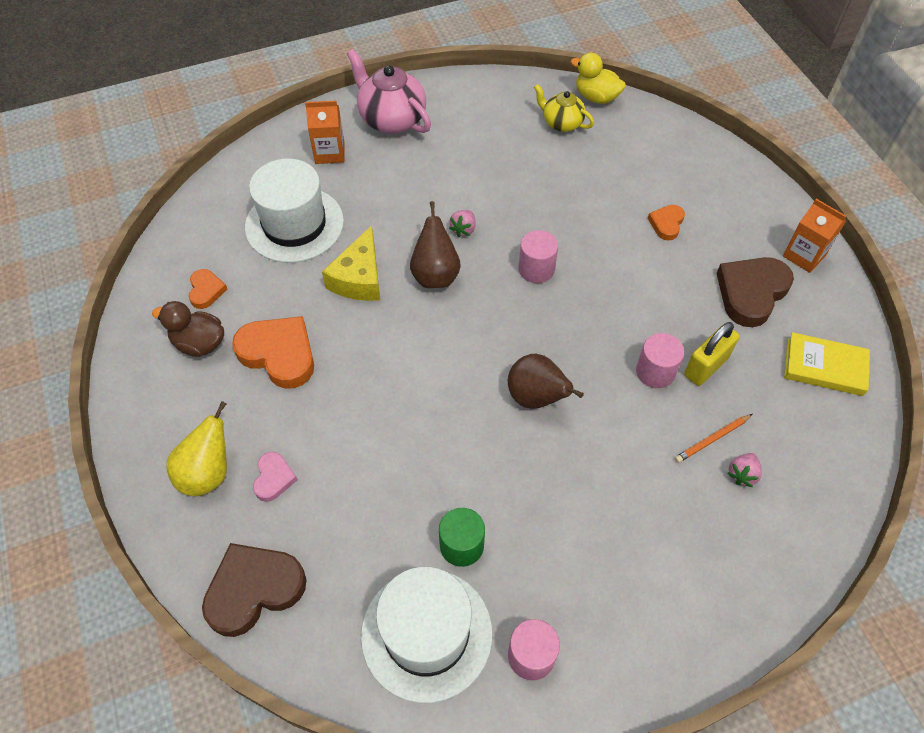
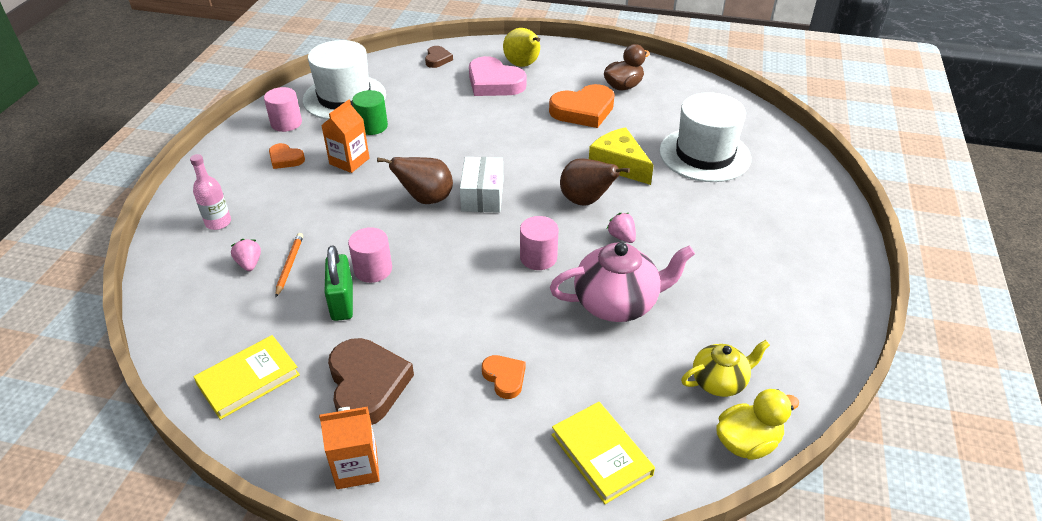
camera: 125 degrees right, 15 degrees down
orange heart [189,269,227,309] -> orange heart moved to [269,143,305,169]
brown heart [202,543,306,637] -> brown heart [425,46,453,68], size x0.53
pink heart [253,452,298,502] -> pink heart [469,56,527,96], size x1.90
orange carton [305,101,344,164] -> orange carton moved to [321,100,369,173]
pink teapot [347,49,431,134] -> pink teapot moved to [550,242,695,322]
yellow padlock [684,322,740,386] -> green padlock [324,246,353,321]
none -> pink bottle [190,154,231,230]
none -> white box [460,157,503,213]
none -> yellow book [552,402,655,504]

